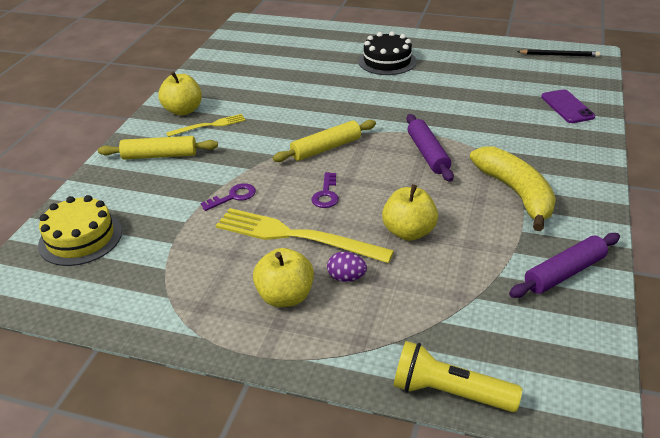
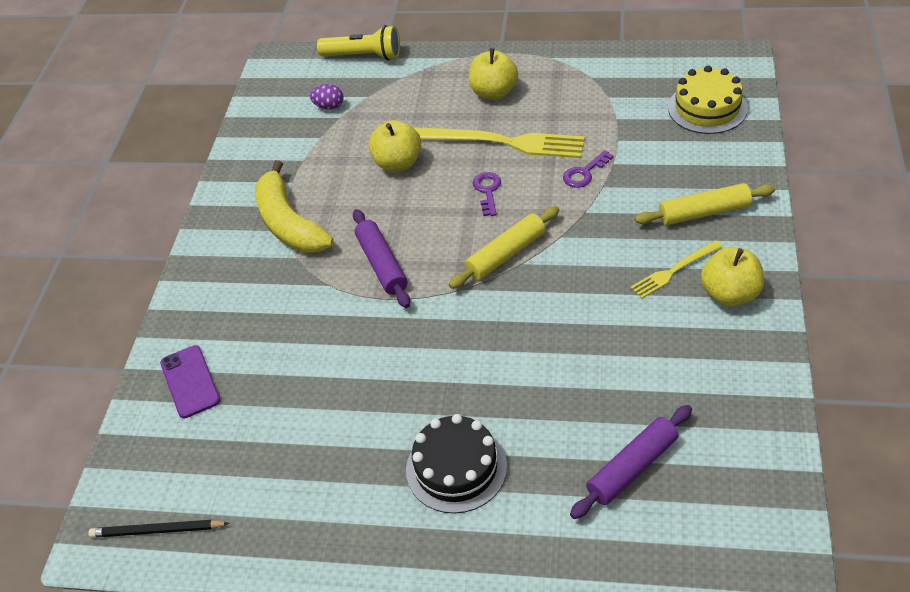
camera: 175 degrees right, 10 degrees up
purple egg [327,252,367,282] -> purple egg moved to [310,84,343,110]
purple rolling pin [509,233,620,298] -> purple rolling pin moved to [570,405,692,519]

